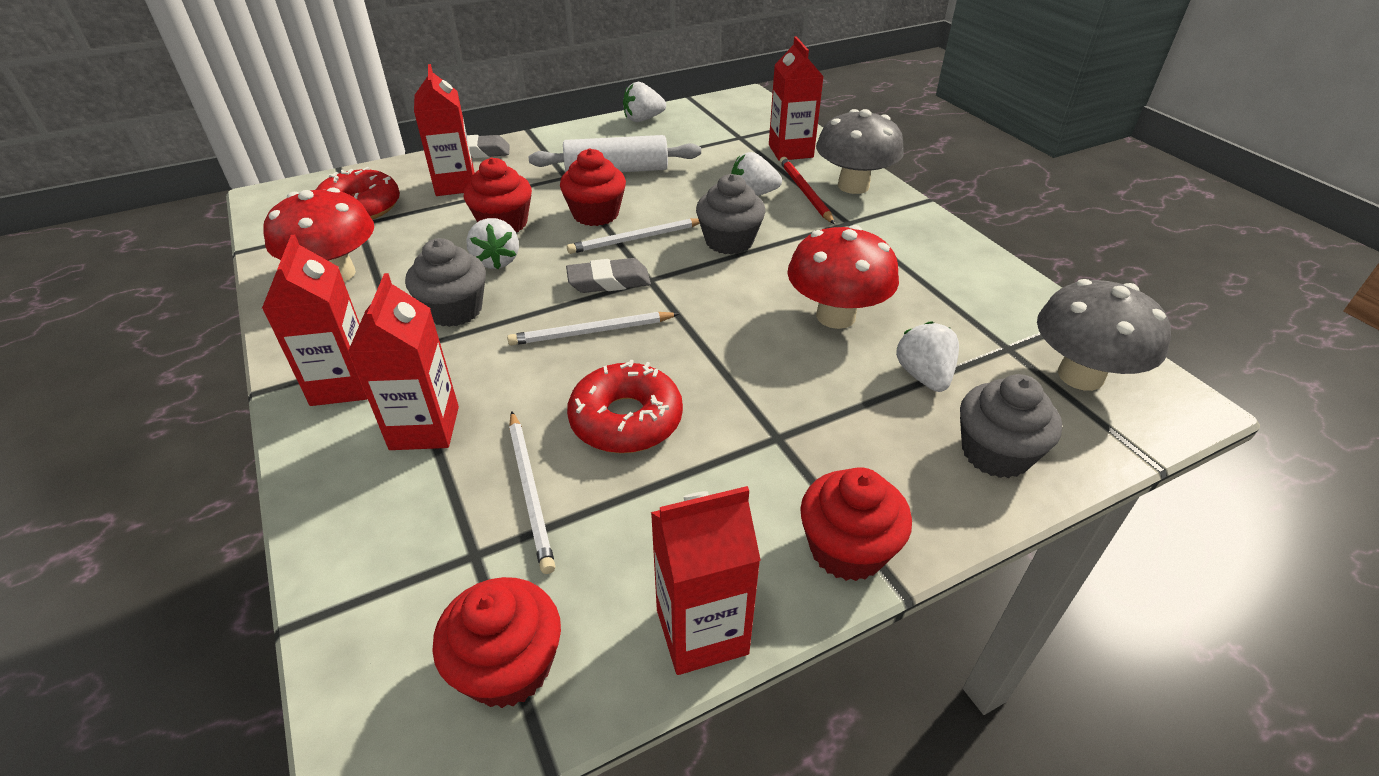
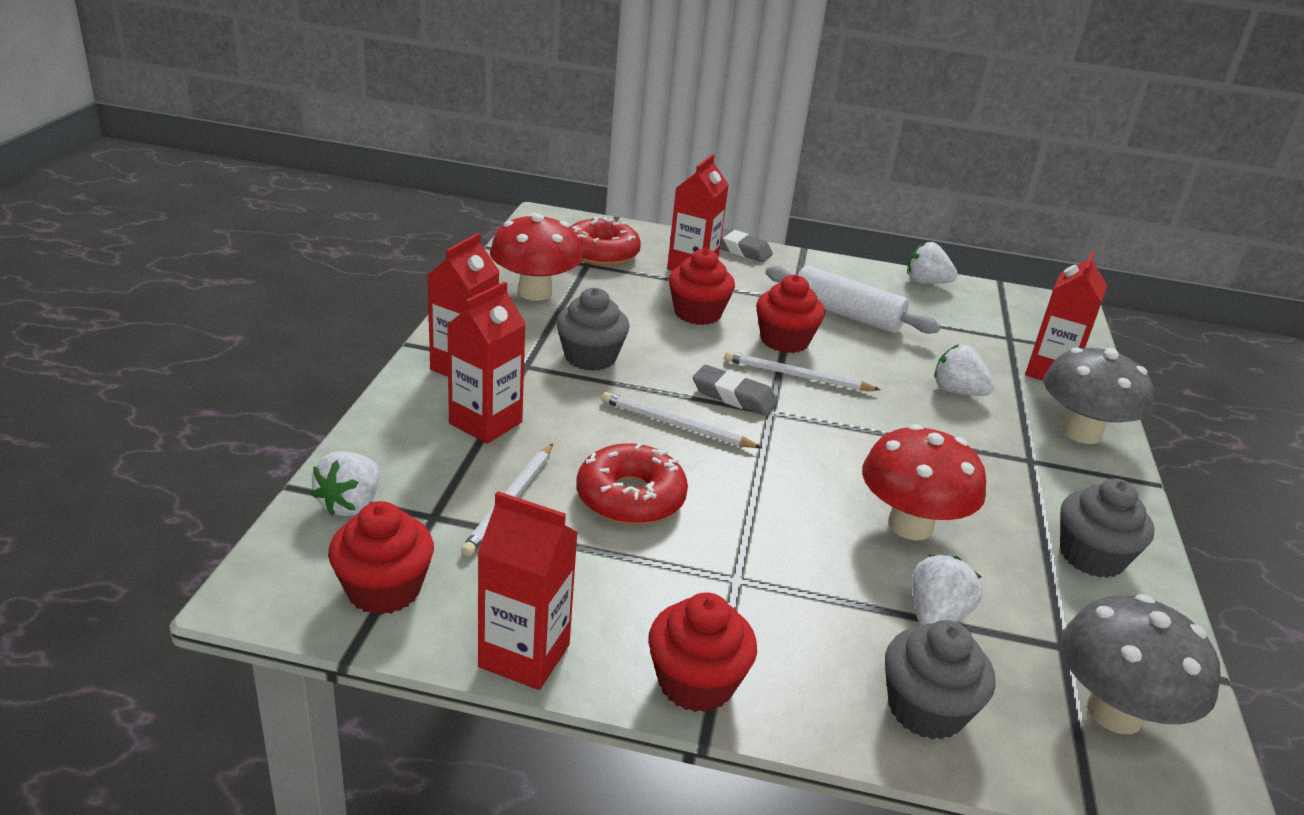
camera: 35 degrees right, 10 degrees down
white strawberry [466,218,519,269] -> white strawberry moved to [311,451,379,516]
grey cupcake [696,174,765,255] -> grey cupcake moved to [1060,478,1155,578]
red pencil [780,157,835,224] -> none

